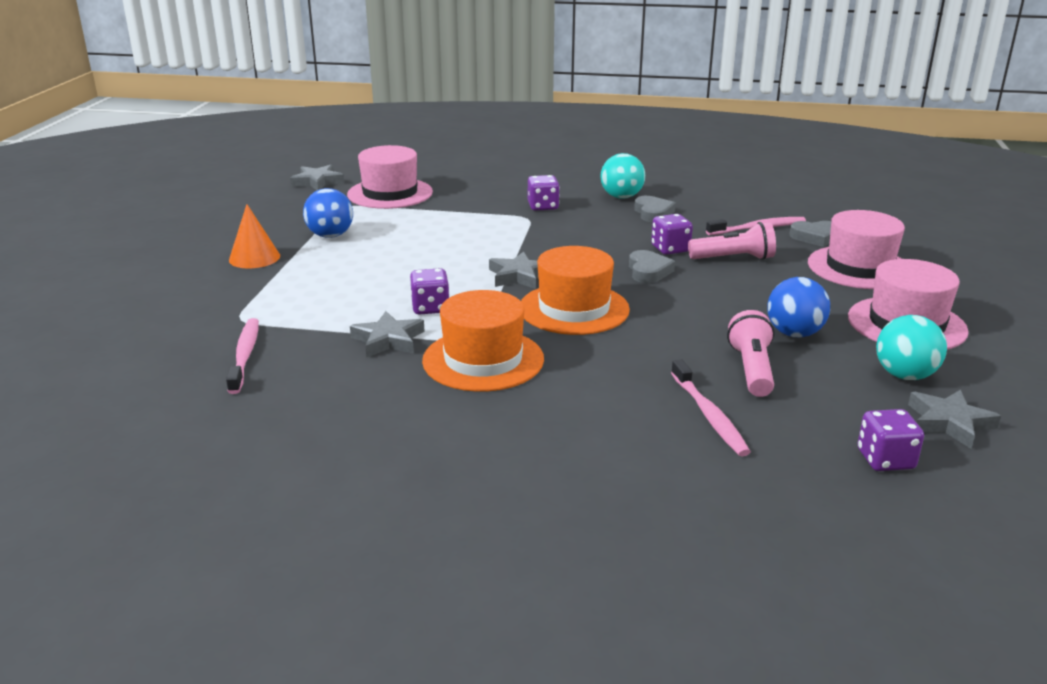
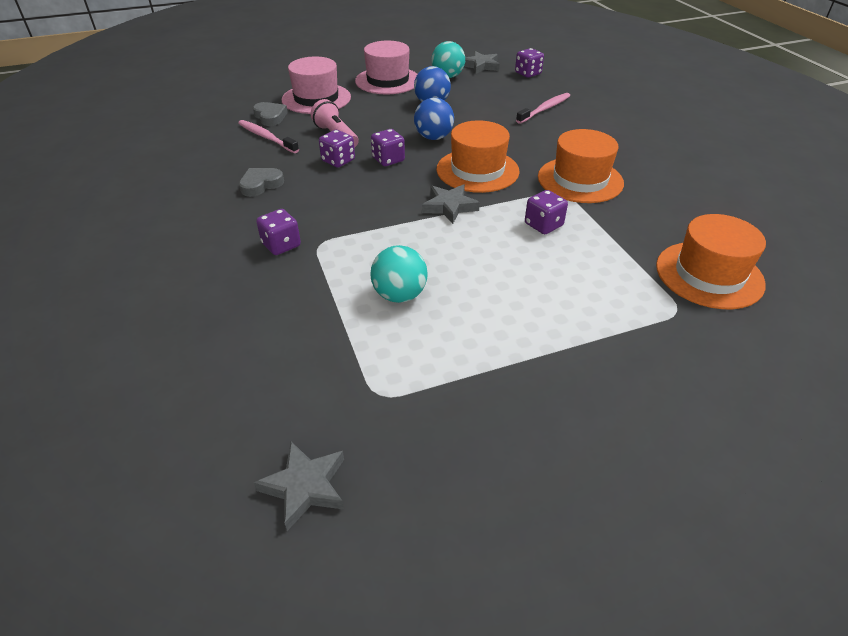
camera: 120 degrees left, 15 degrees up
pink toothbrush [226,318,259,394] -> orange hat [656,214,766,309]
orange cone [229,204,280,268] -> none
blue ball [303,188,353,238] -> blue ball moved to [414,98,454,140]
pink hat [347,145,433,209] -> none
grey star [350,311,425,358] -> none
turquoise ball [600,153,645,199] -> turquoise ball moved to [370,245,428,303]
grey heart [629,250,675,283] -> purple dice [371,129,405,166]
pink flashlight [727,310,774,397] -> none

